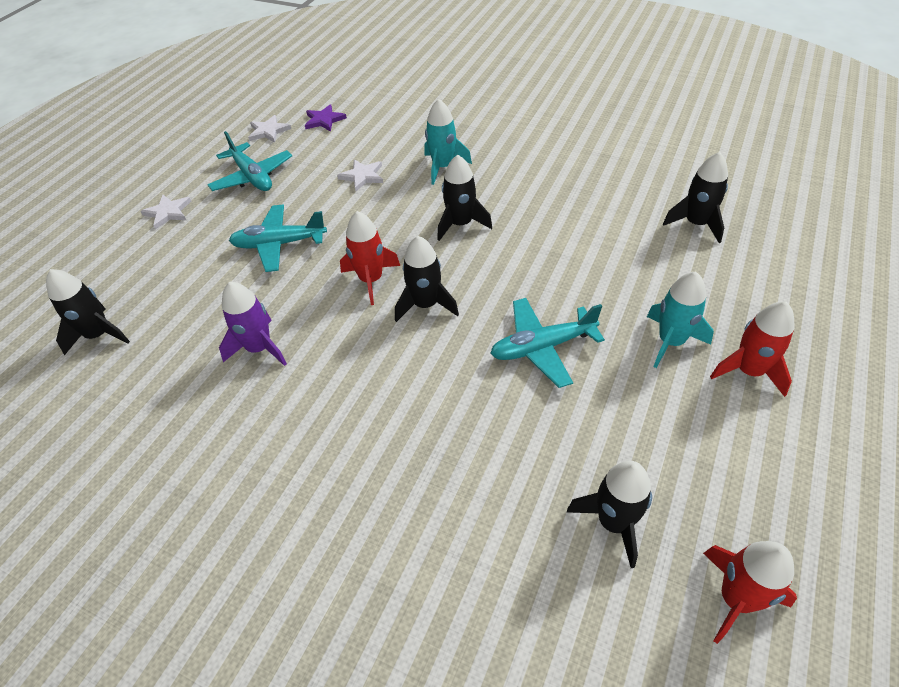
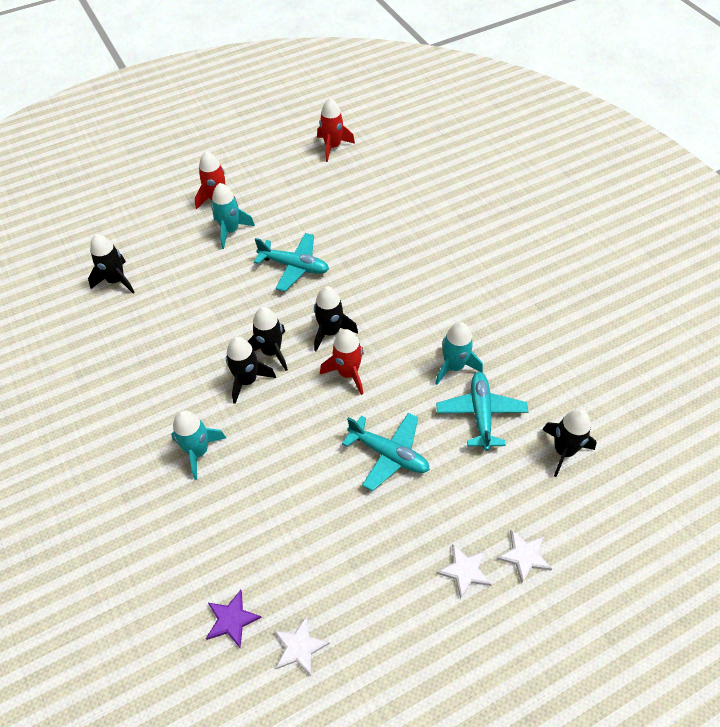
camera: 145 degrees left, 5 degrees up
turquoise plane [208,131,292,191] -> turquoise plane moved to [436,372,528,451]
purple rocket [219,282,287,366] -> turquoise rocket [435,322,483,385]
white star [337,159,383,191] -> white star moved to [497,530,552,583]
black rocket [567,461,652,568] -> black rocket moved to [247,307,288,371]

